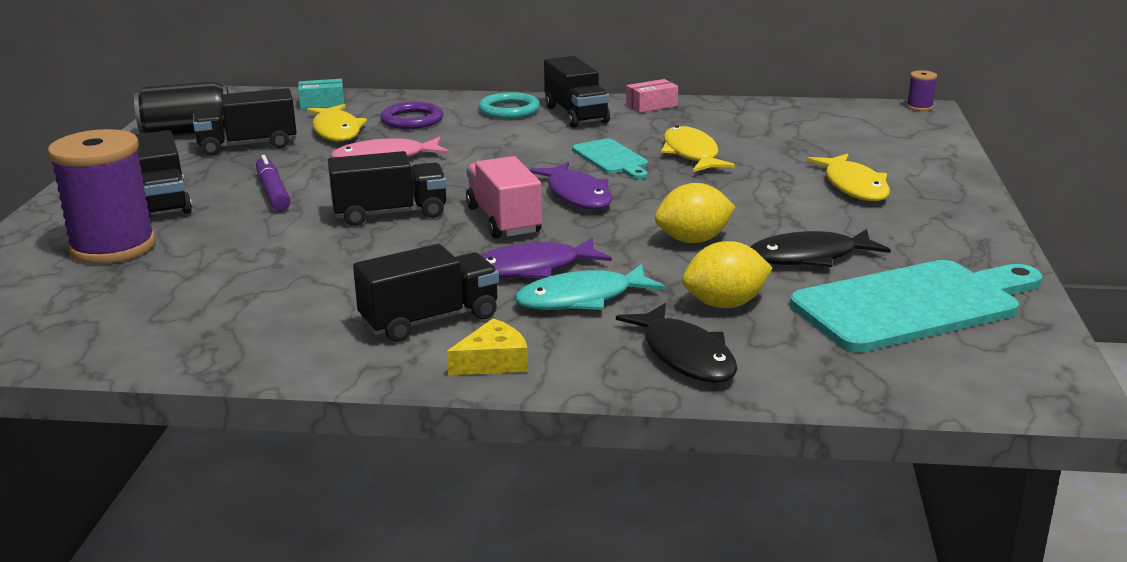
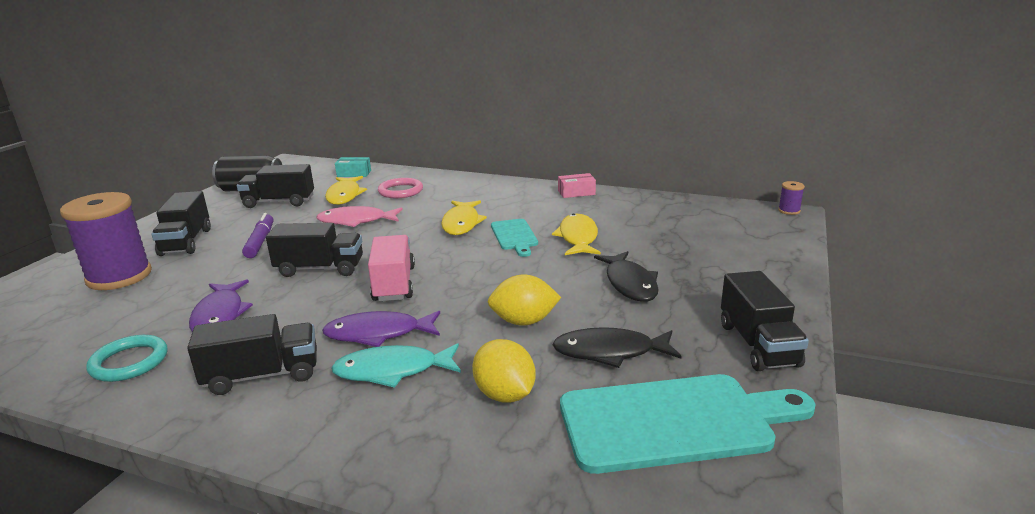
camera: 15 degrees right, 0 degrees up
purple ring [380,102,443,129] -> pink ring [378,178,423,198]
yellow cheese [447,318,528,375] -> none
turquoise ring [479,92,540,119] -> turquoise ring moved to [86,335,167,382]
purple fish [529,162,612,209] -> purple fish moved to [189,279,253,332]
black truck [544,56,610,128] -> black truck moved to [721,271,809,371]
black fish [616,303,738,383] -> black fish moved to [594,251,659,302]
yellow lemon [682,241,773,308] -> yellow lemon turned 60 degrees clockwise [472,339,536,403]
yellow fish [807,154,890,201] -> yellow fish moved to [441,200,487,235]

